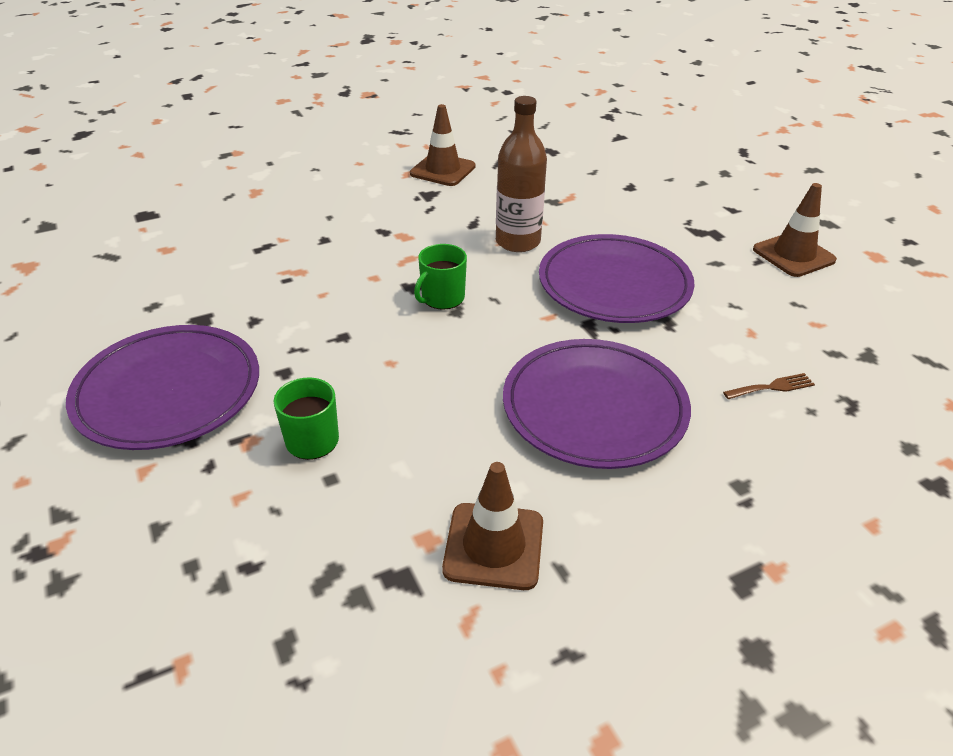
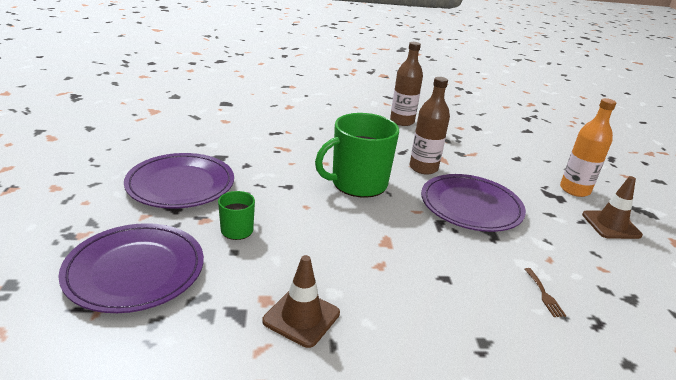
camera: 20 degrees right, 10 degrees down
brown traffic cone [410,104,476,186] -> brown bottle [390,42,423,126]
green mug [414,244,467,310] -> green mug [315,113,399,198], size x2.08
purple plate [503,339,691,469] -> purple plate moved to [59,223,204,313]
brown fork [723,373,815,399] -> brown fork turned 75 degrees clockwise [525,268,566,317]
none -> orange bottle [560,98,616,197]

